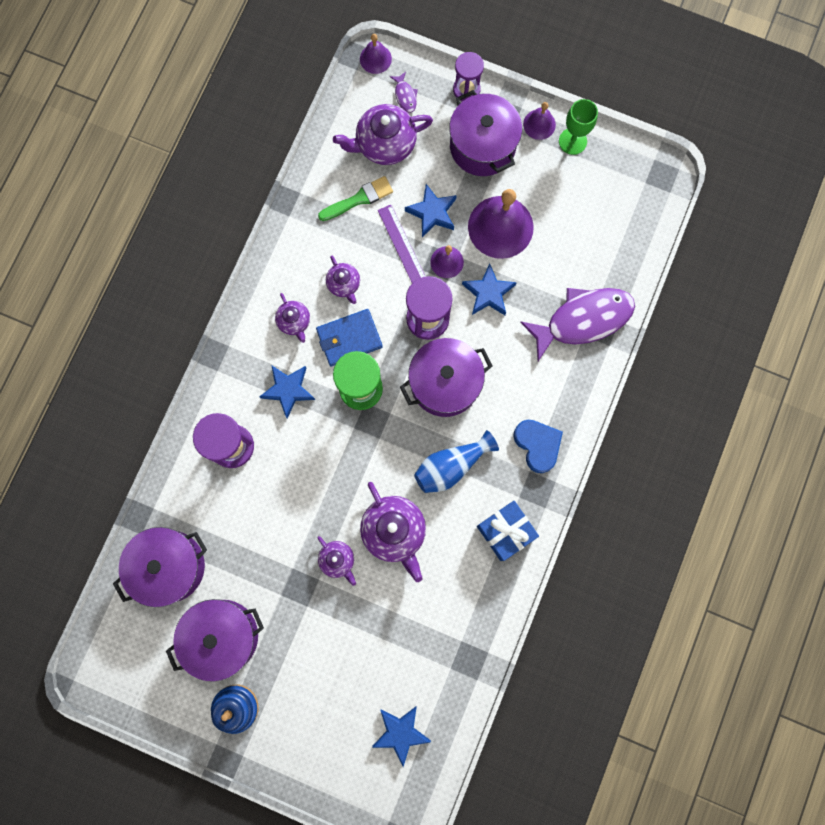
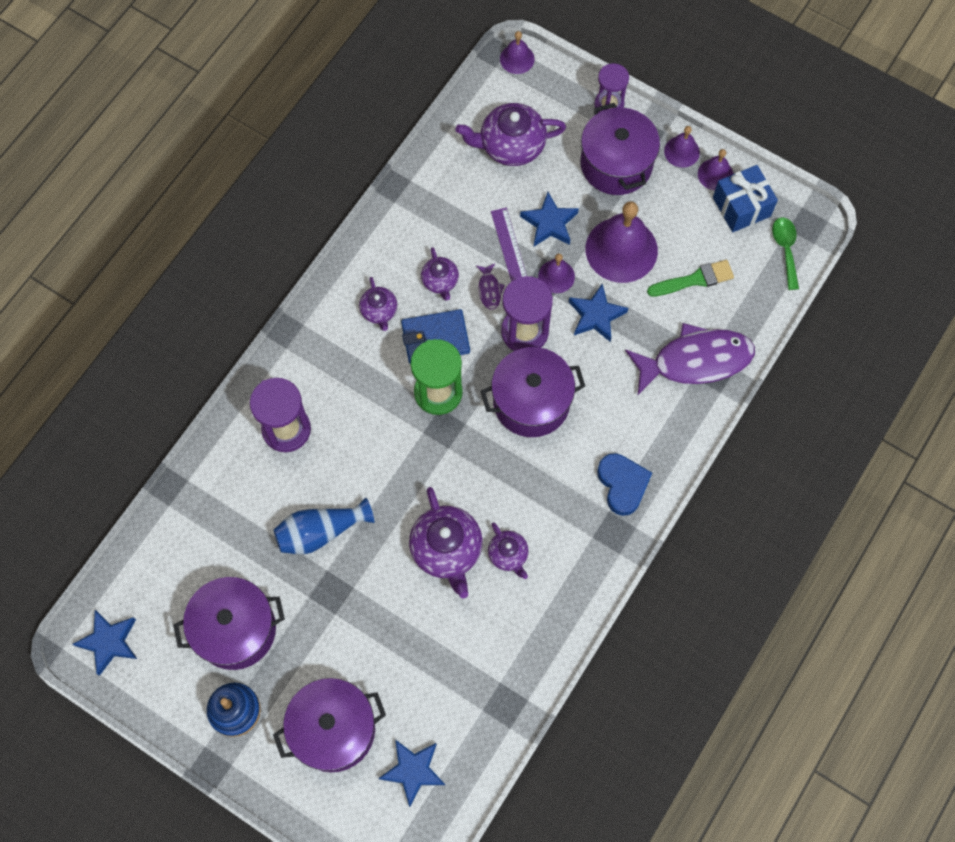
camera: 10 degrees right, 10 degrees down
purple pot [113,527,207,607] -> purple pot moved to [273,678,386,772]
blue star [259,365,315,418] -> blue star moved to [72,610,137,676]
green brush [318,176,393,221] -> green brush moved to [647,260,734,297]
purple teapot [318,536,356,586] -> purple teapot moved to [488,523,529,579]
purple fish [390,72,418,113] -> purple fish moved to [476,263,505,310]
blue vase [414,430,499,493] -> blue vase moved to [274,498,374,554]
blue gift [477,501,539,561] -> blue gift moved to [713,165,778,232]
green goblet [559,99,598,155] -> purple bell [698,149,733,190]
none -> green spoon [772,217,799,290]

